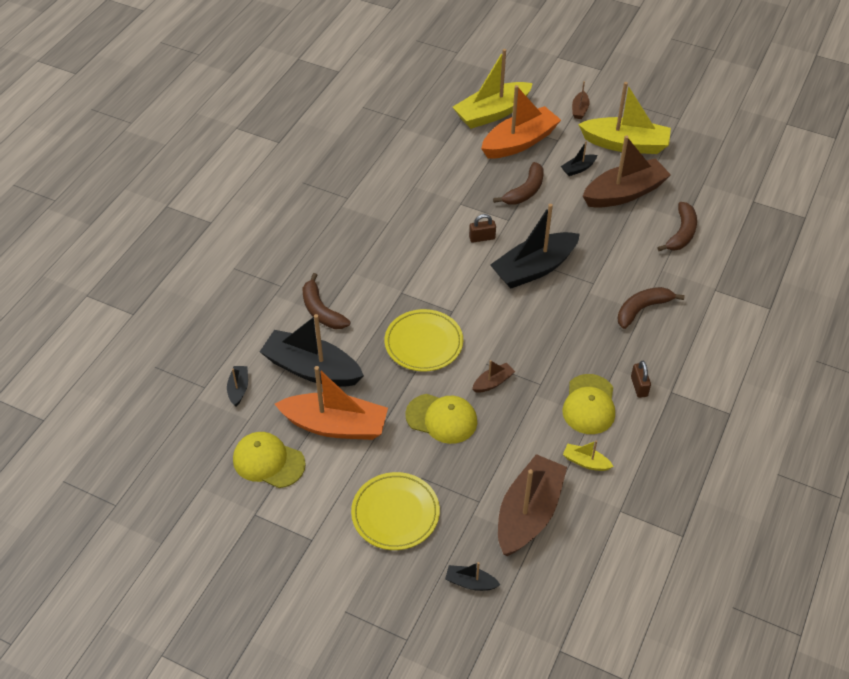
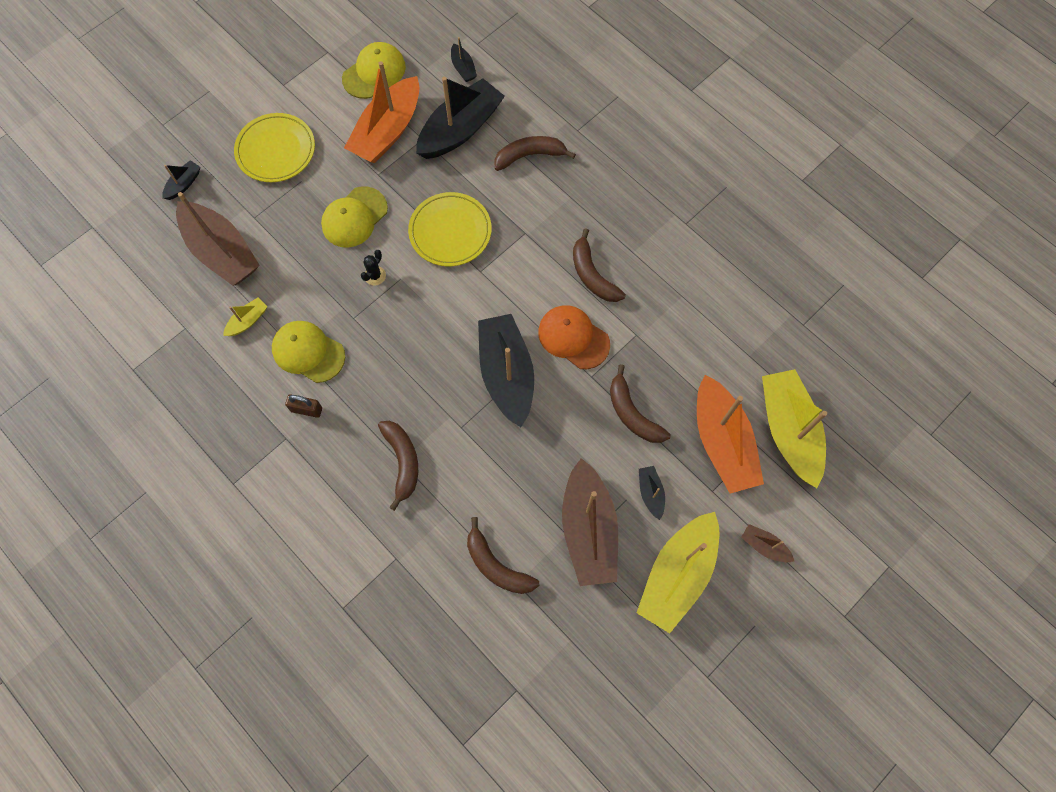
camera: 110 degrees right, 20 degrees up
black boat [227,366,248,406] -> black boat turned 45 degrees clockwise [451,37,477,82]
brown padlock [469,214,496,243] -> orange cap [538,305,610,369]
brown boat [472,360,515,393] -> black cactus [361,250,386,286]
none -> brown banana [573,228,626,302]

